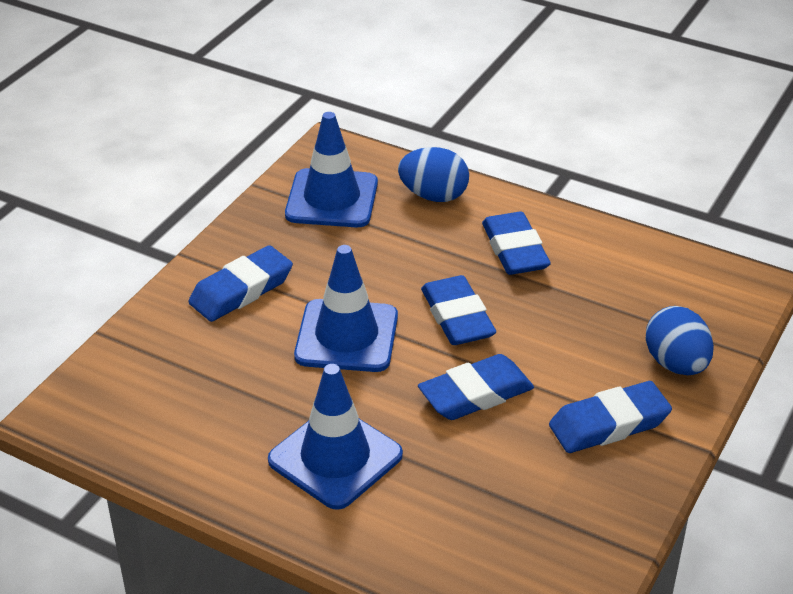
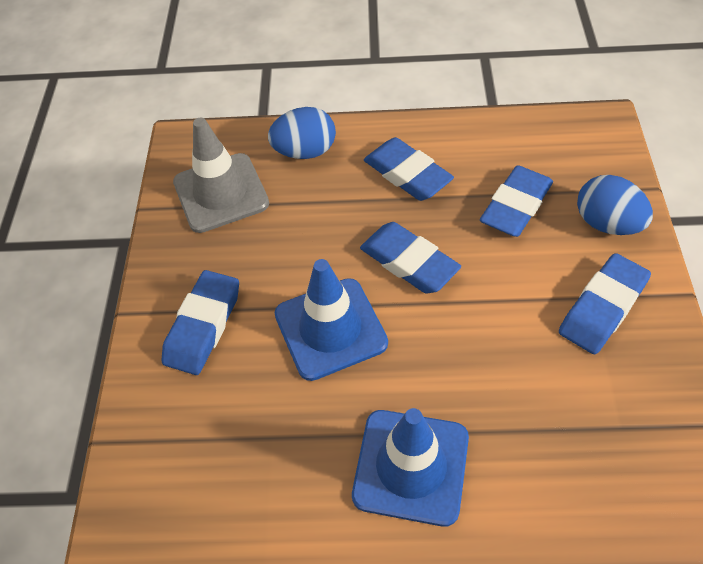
camera: 25 degrees left, 15 degrees up
blue traffic cone [285,112,378,227] -> grey traffic cone [173,118,269,233]
blue eraser [418,354,534,420] -> blue eraser moved to [480,166,553,237]

